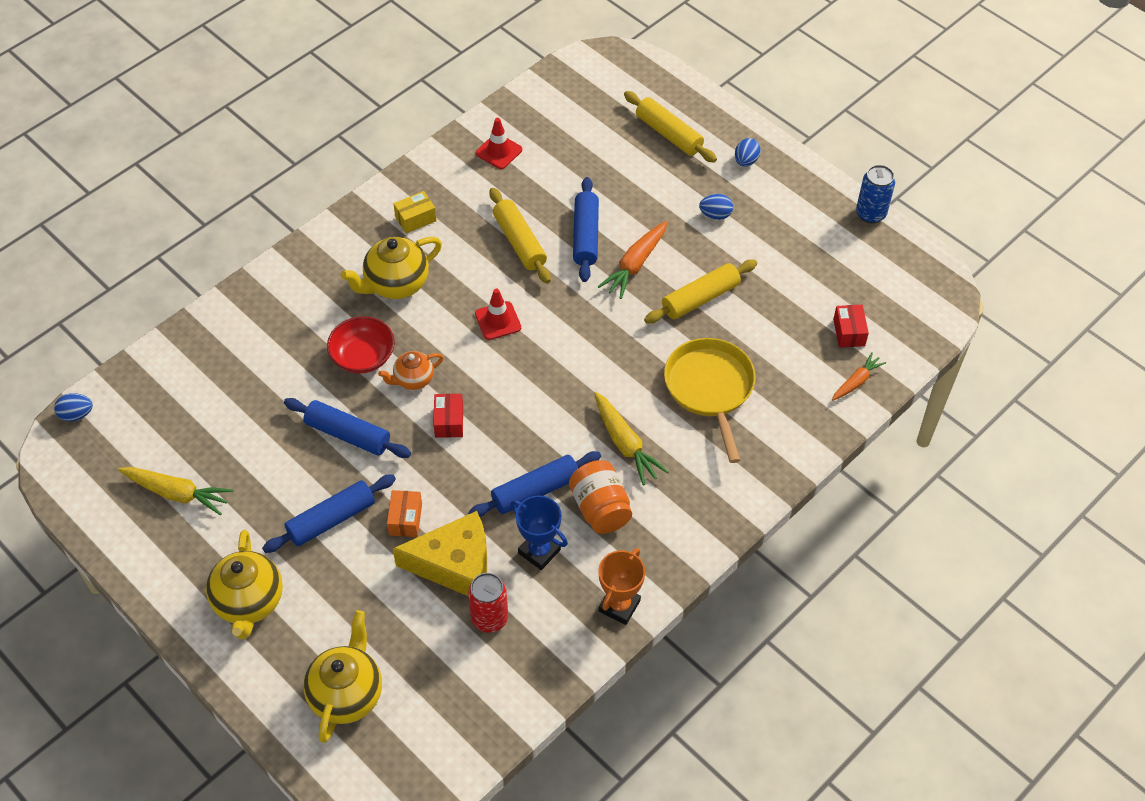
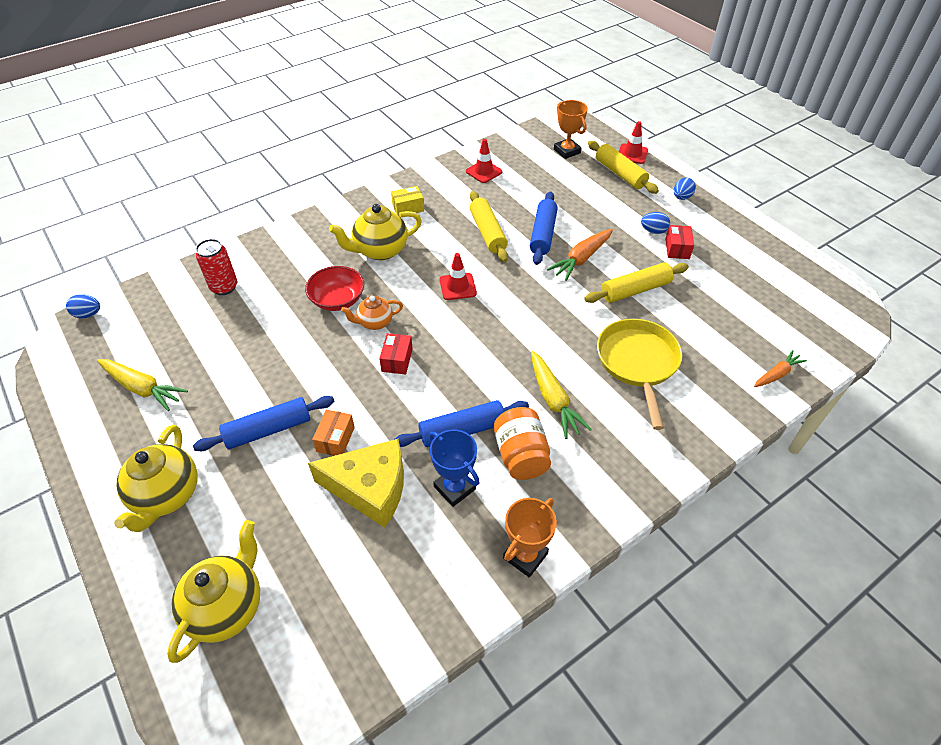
camera: 10 degrees right, 5 degrees down
blue rolling pin [284,398,411,458] -> none
red can [468,573,508,633] -> red can moved to [196,239,237,295]
red box [833,305,869,348] -> red box moved to [666,225,694,259]
blue can [856,165,895,224] -> none
none -> orange trophy [554,100,588,159]
none -> red traffic cone [619,121,648,164]

